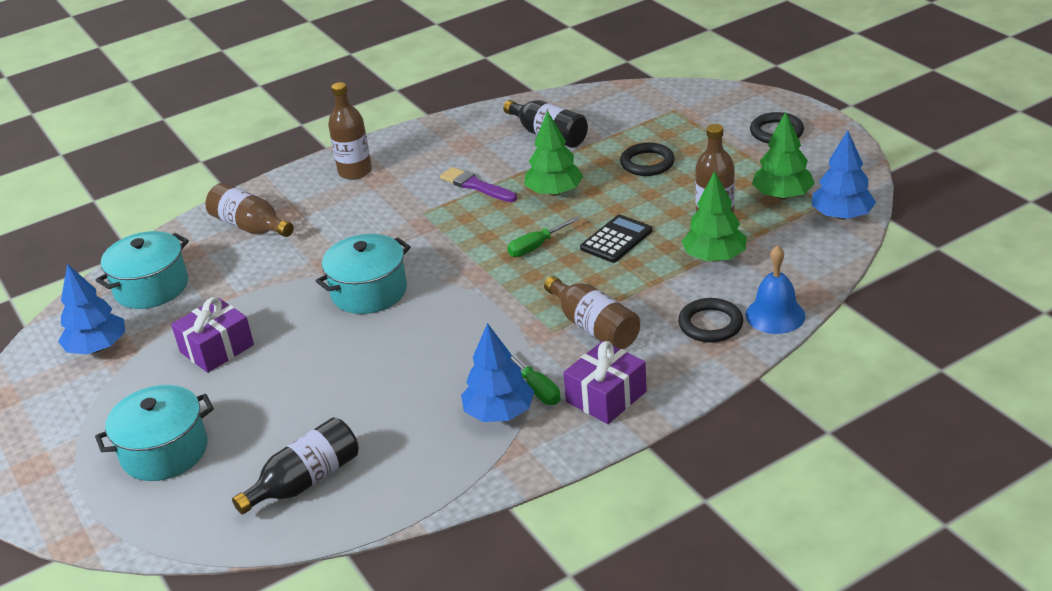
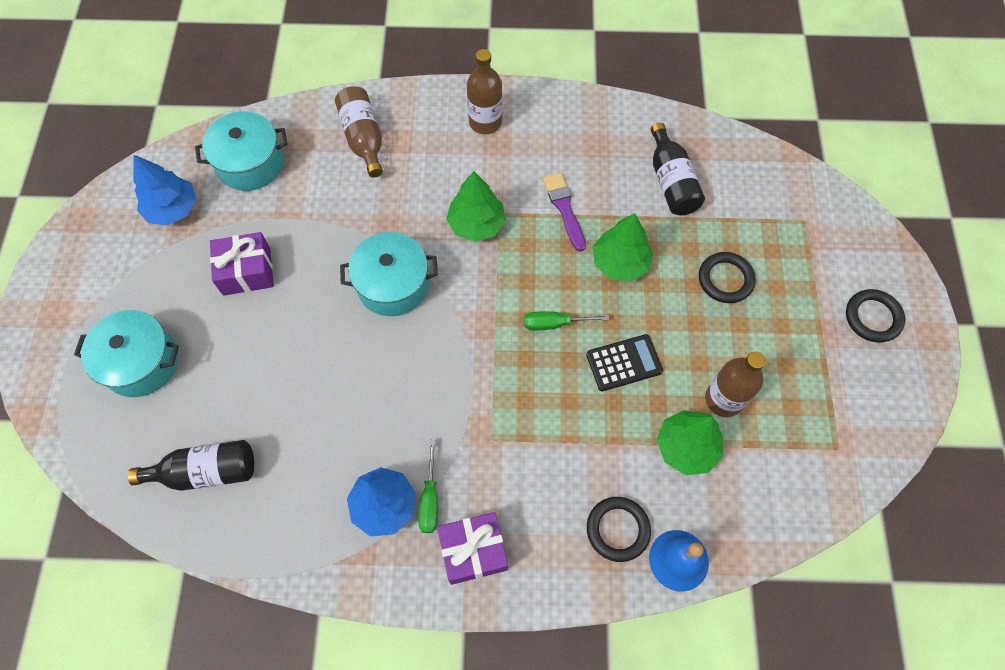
camera: 30 degrees right, 30 degrees up
brown bottle [544,276,640,349] -> none
green tree [752,111,815,199] -> green tree moved to [446,171,506,242]
blue tree [812,130,876,220] -> none

